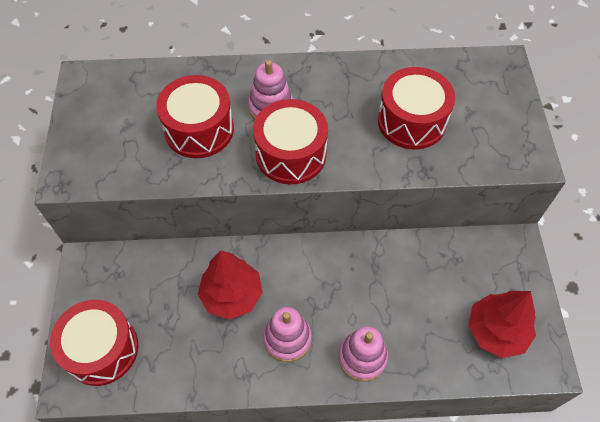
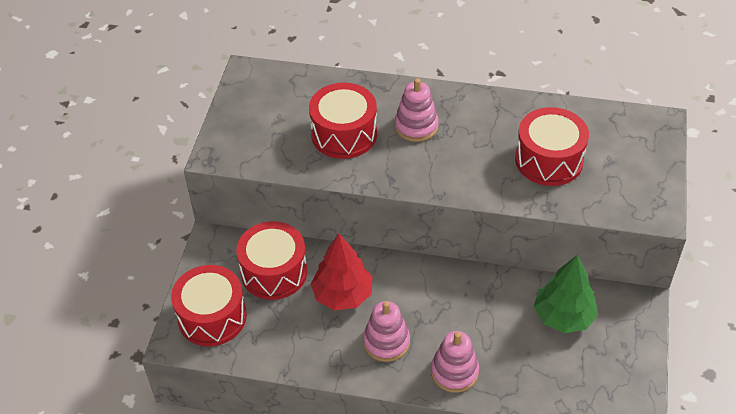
camera: 15 degrees right, 10 degrees down
red drum [253,99,328,184] -> red drum moved to [236,221,307,300]
red tree [468,291,536,358] -> none
none -> green tree [534,255,598,333]

